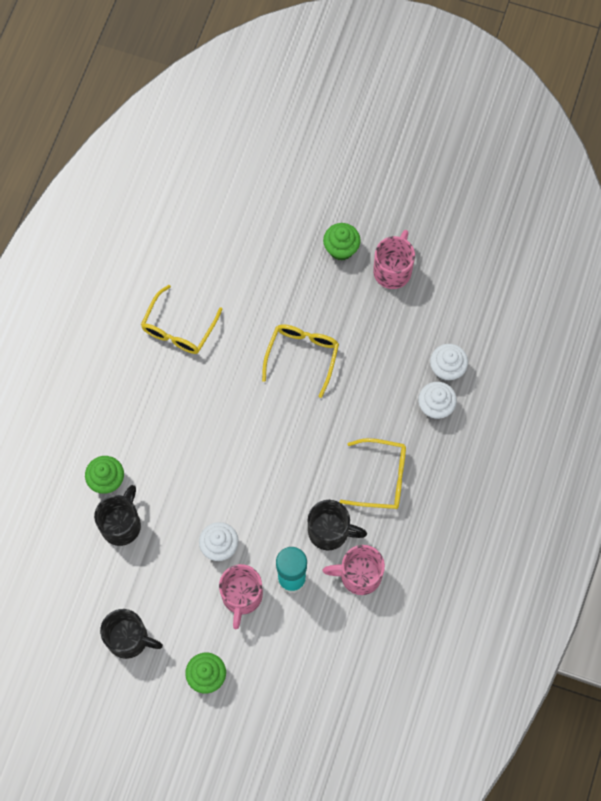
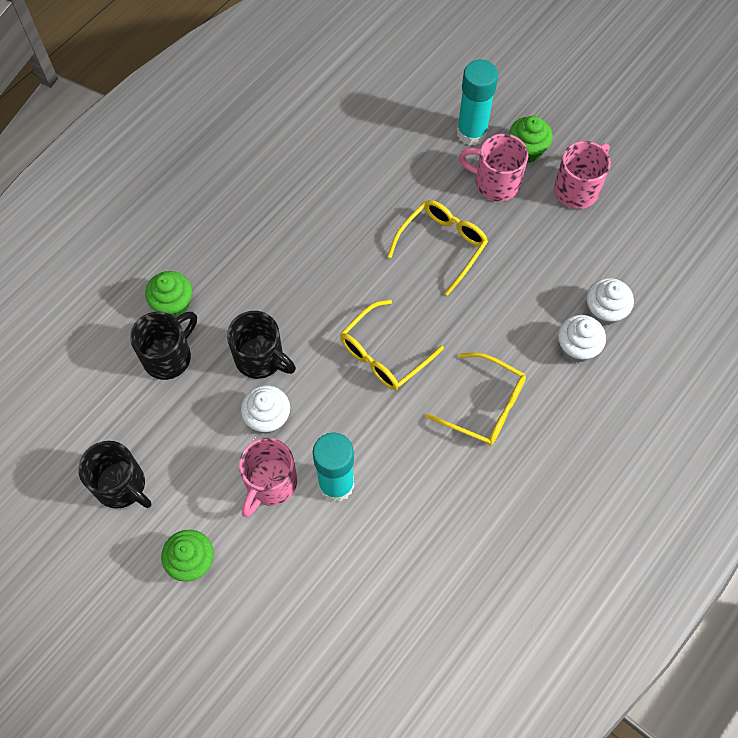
camera: 20 degrees right, 5 degrees down
yellow glasses [141,285,223,354] -> yellow glasses moved to [340,300,444,390]
black mug [308,500,367,550] -> black mug moved to [227,311,296,379]
pink mug [323,545,385,595] -> pink mug moved to [459,134,528,201]
none -> turquoise glue stick [457,59,498,146]

